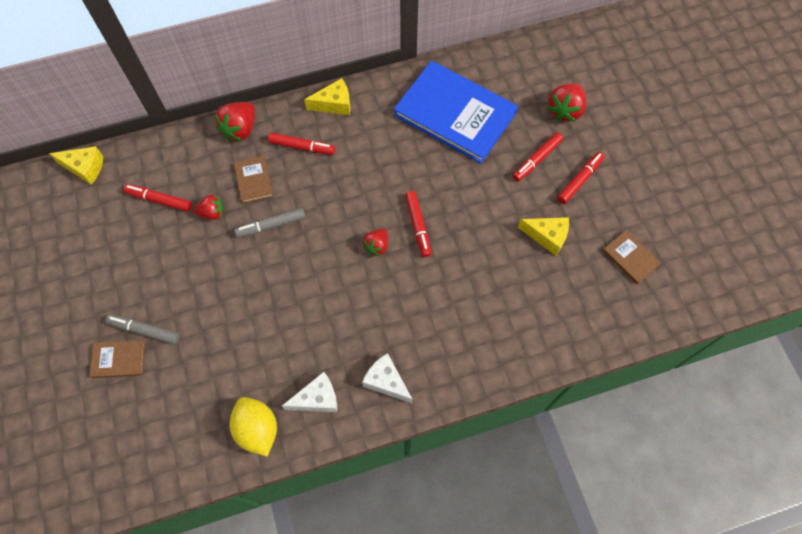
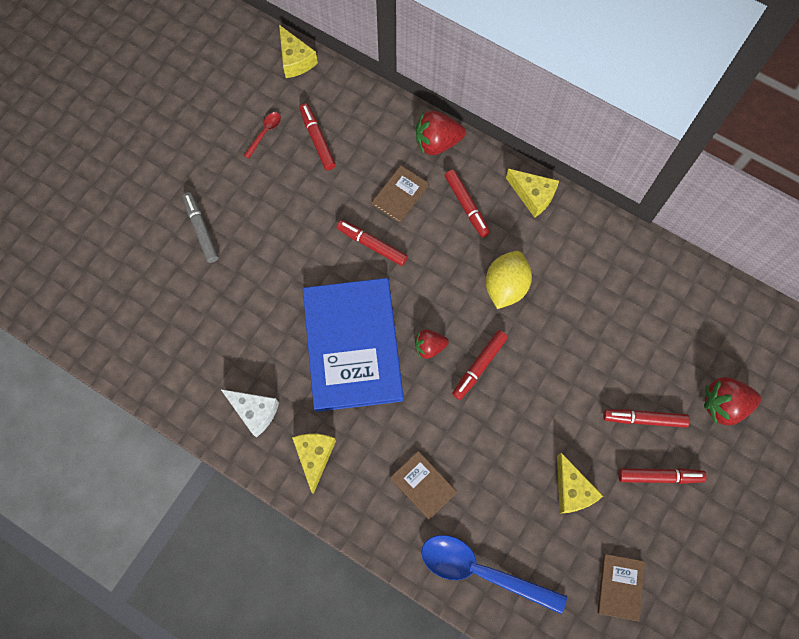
camera: 50 degrees right, 5 degrees up
brown book [89,340,145,378] -> brown book moved to [390,451,457,519]
red strawberry [193,194,224,220] -> none
yellow lemon [230,397,277,456] -> yellow lemon moved to [486,251,532,309]
grey marker [234,208,305,238] -> red marker [336,220,408,266]
white cheese [362,353,413,403] -> yellow cheese [292,434,336,494]
blue book [394,61,518,163] -> blue book moved to [303,278,404,412]
none -> red spoon [243,112,281,159]
none -> blue spoon [421,535,567,614]

